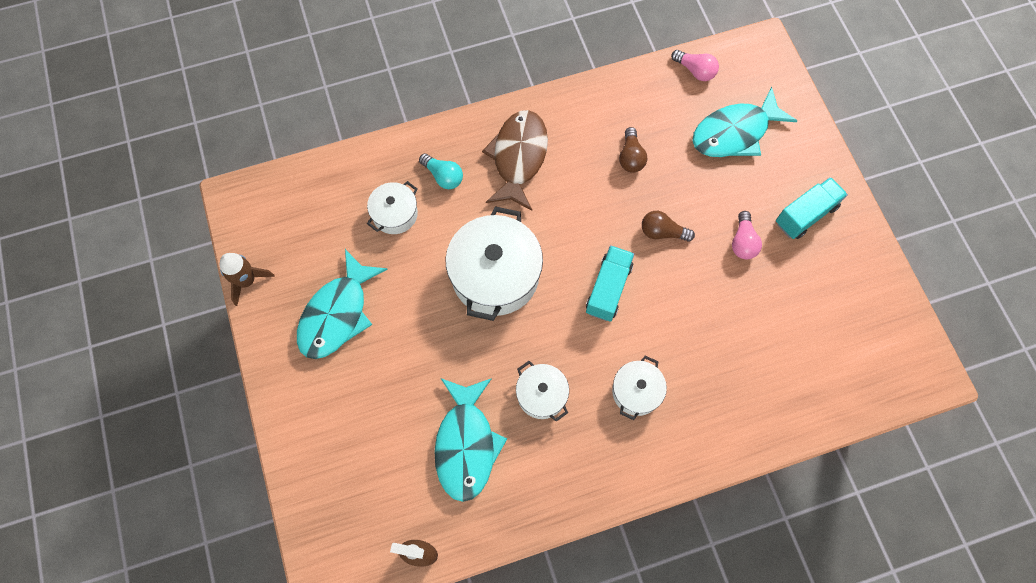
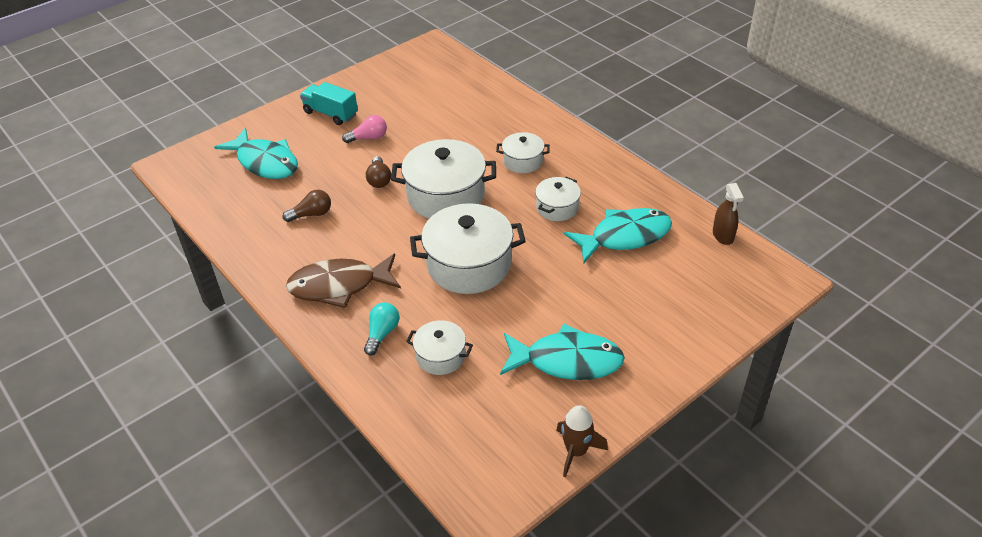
camera: 110 degrees left, 25 degrees down
turquoise truck [586,245,634,321] -> white pot [391,139,496,219]
pink light bulb [671,50,719,81] -> none

